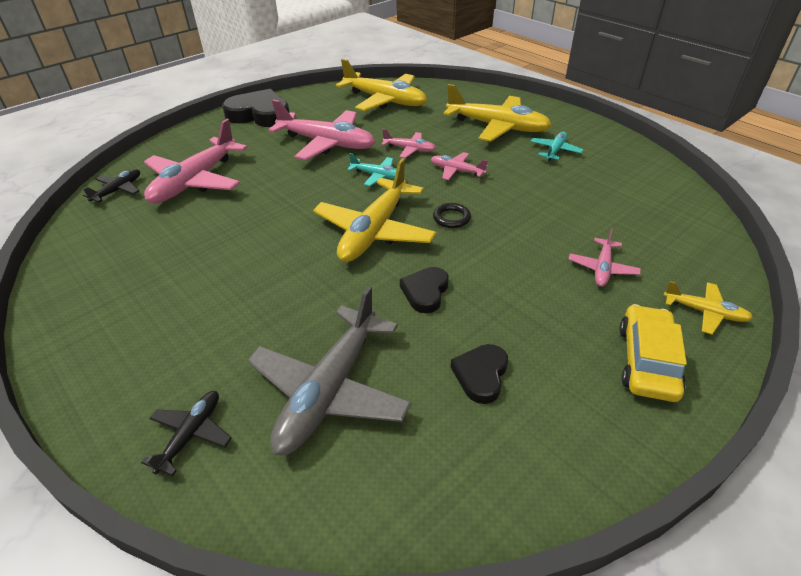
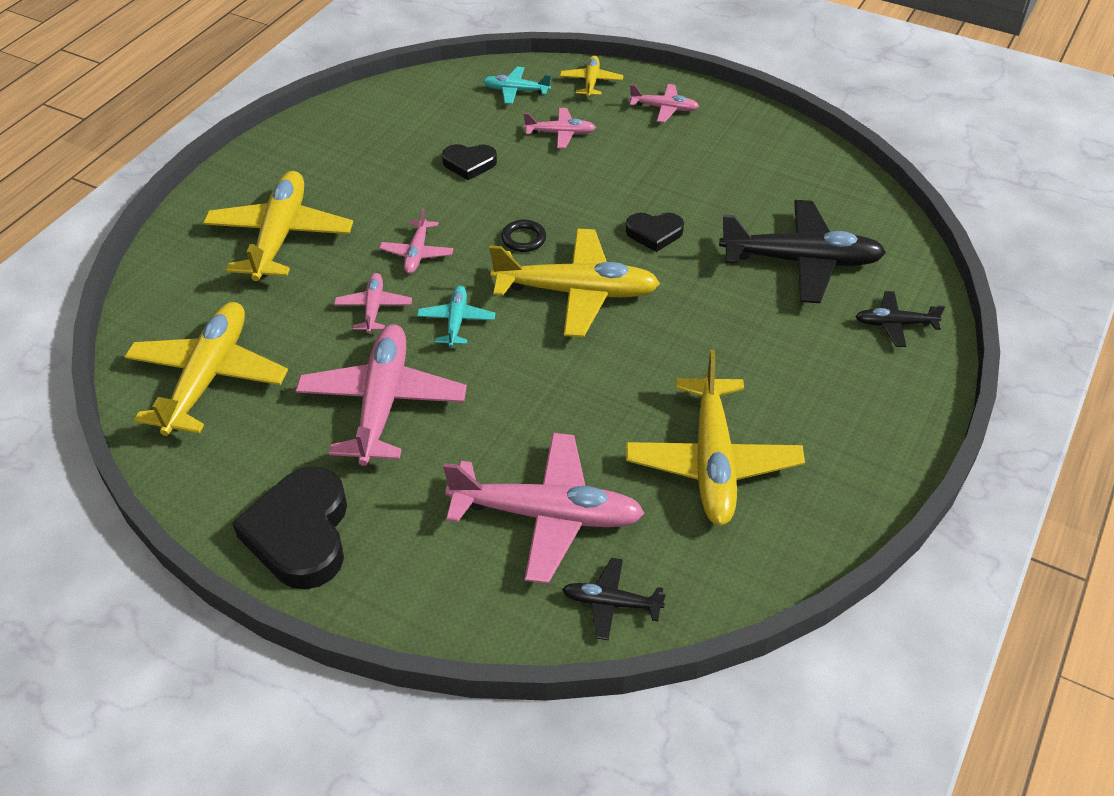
camera: 110 degrees left, 5 degrees up
grey plane [247,286,412,455] -> black plane [719,200,886,303]
black heart [451,344,508,404] -> black heart moved to [442,144,497,180]
turquoise plane [530,132,583,161] -> turquoise plane moved to [483,67,551,104]
yellow car [619,304,687,402] -> pink plane [629,84,699,123]
none -> yellow plane [626,350,805,526]

